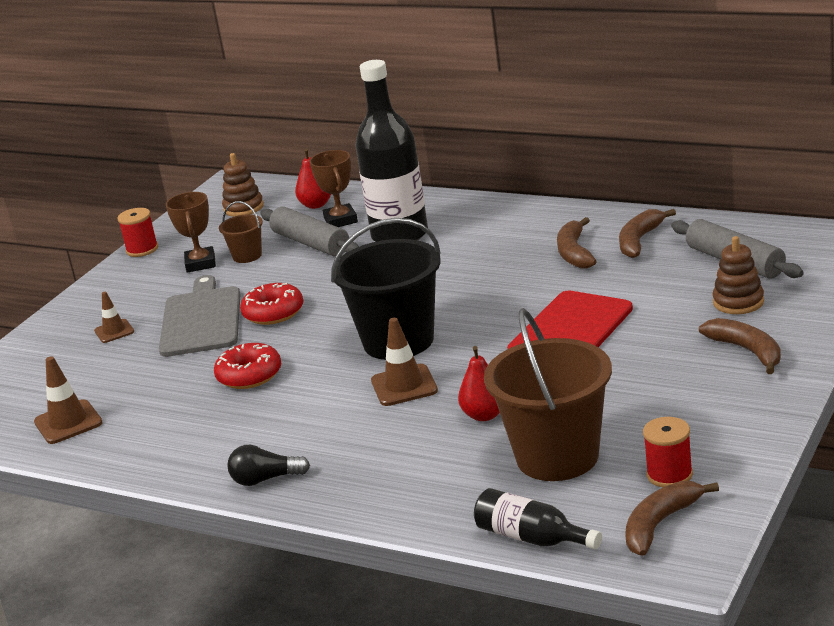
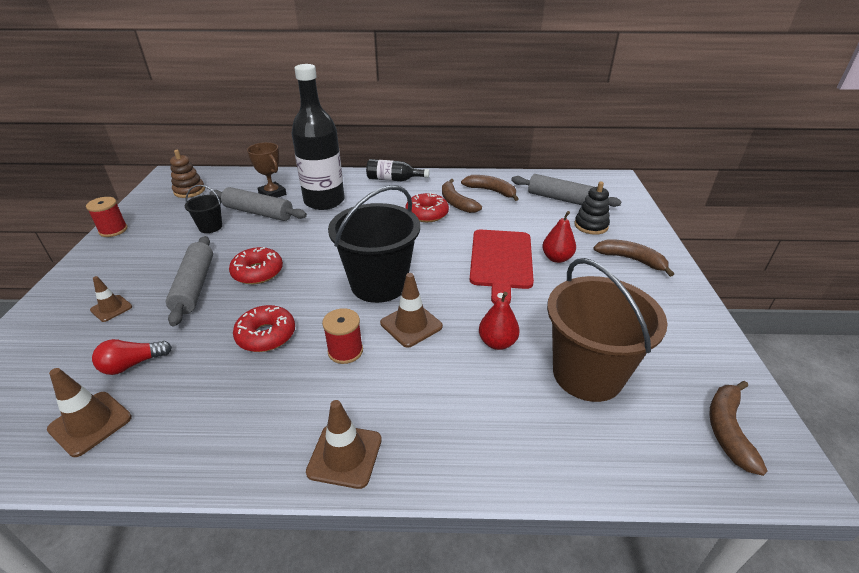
camera: 30 degrees left, 10 degrees up
grey cutting board [159,275,241,357] -> grey rolling pin [166,236,213,326]
brown trophy [165,192,216,273] -> none
brown bucket [219,201,263,263] -> black bucket [185,185,222,233]
black light bulb [227,445,310,486] -> brown traffic cone [306,400,382,489]
red pear [295,149,331,209] -> red pear moved to [542,211,576,263]
black bottle [474,488,602,550] -> black bottle moved to [366,159,430,181]
brown banana [619,209,676,258] -> brown banana turned 120 degrees clockwise [461,175,518,201]
red spool [643,417,693,487] -> red spool moved to [322,308,363,364]
brown stacking toy [713,236,764,314] -> black stacking toy [574,182,610,235]
none -> red light bulb [92,339,172,375]
none -> red donut [405,192,449,222]

